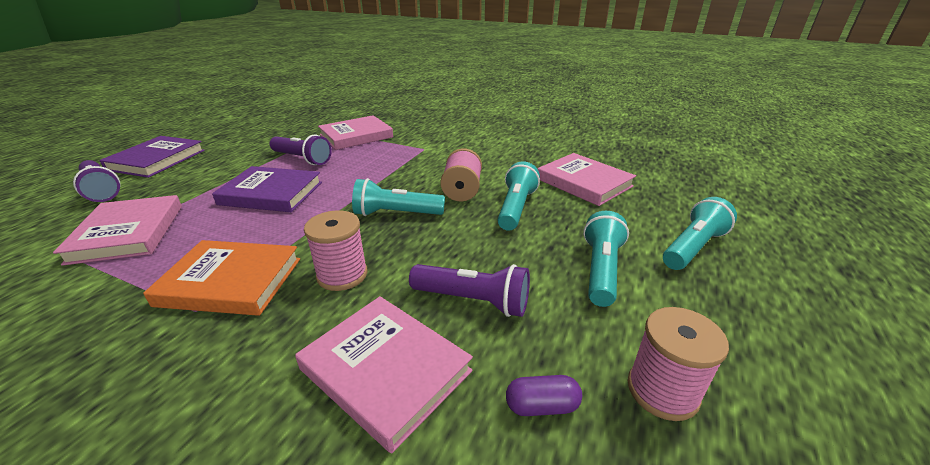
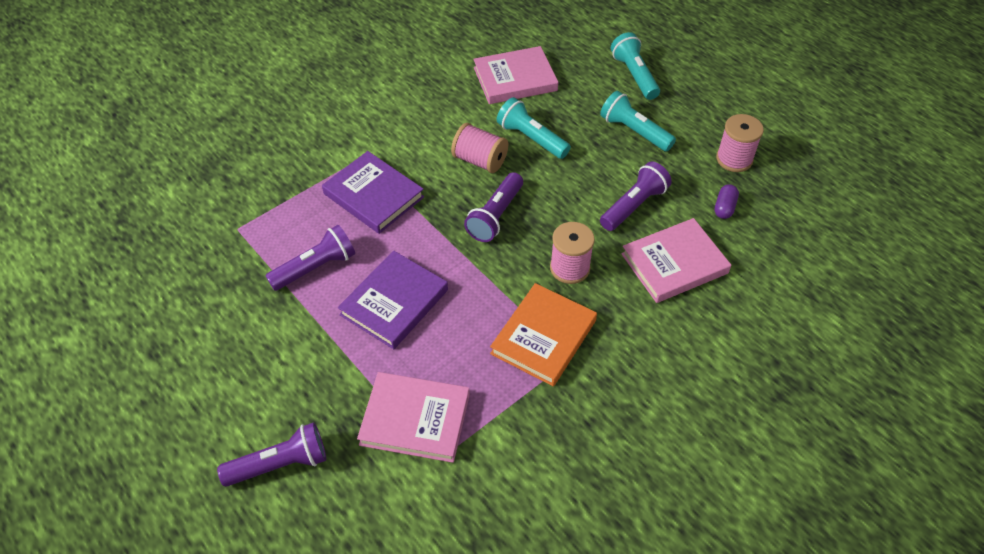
camera: 65 degrees left, 20 degrees up
purple book [99,136,205,178] -> purple book moved to [322,151,424,234]
pink book [318,115,393,150] -> none
turquoise flashlight [352,178,445,216] -> purple flashlight [464,172,523,242]

